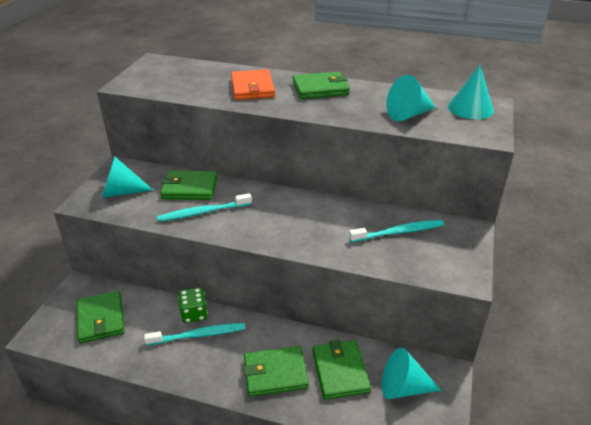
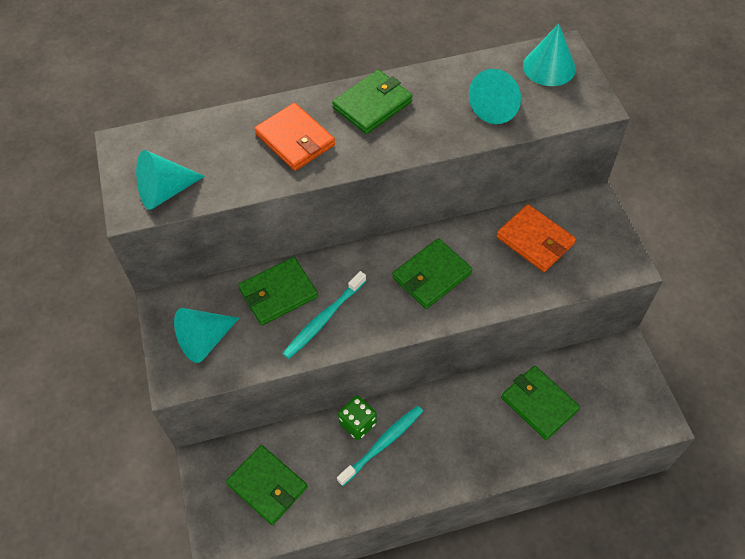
camera: 30 degrees left, 20 degrees up
green wallet [244,346,309,397] -> green wallet moved to [393,238,473,309]
turquoise toothbrush [349,220,444,242] -> orange wallet [496,204,576,272]
turquoise cone [382,348,442,399] -> turquoise cone moved to [136,150,205,210]

